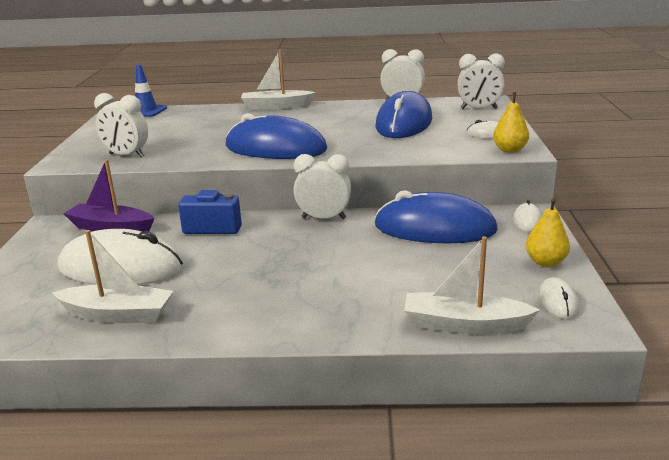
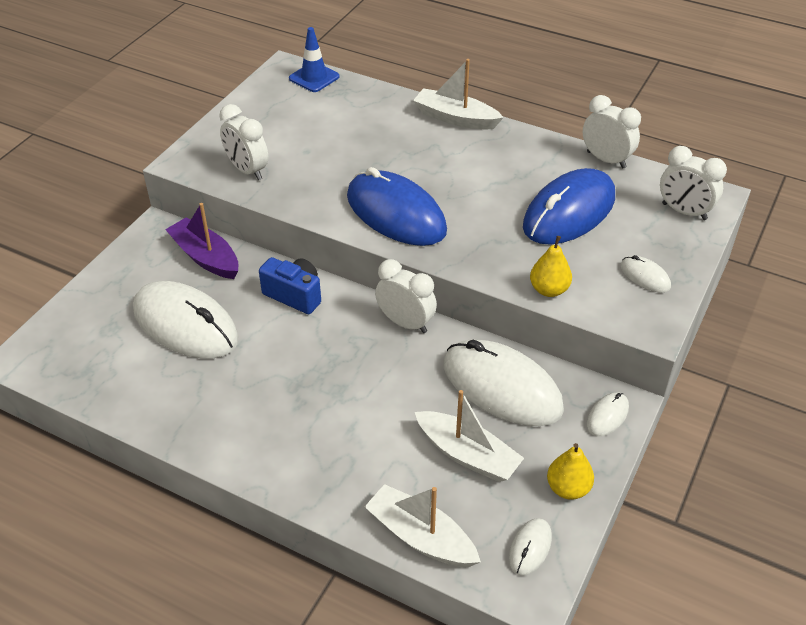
camera: 25 degrees right, 20 degrees up
white boat [52,230,173,323] -> white boat moved to [415,390,524,482]
blue mouse [374,190,498,244] -> white mouse [444,339,564,426]
yellow pear [493,92,529,153] -> yellow pear moved to [530,236,572,297]

